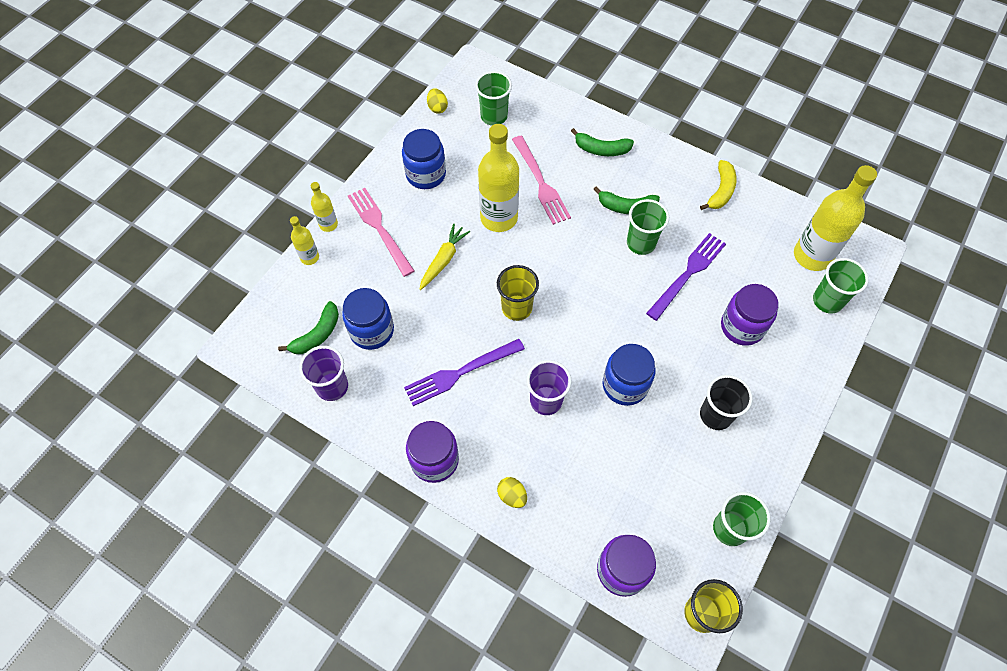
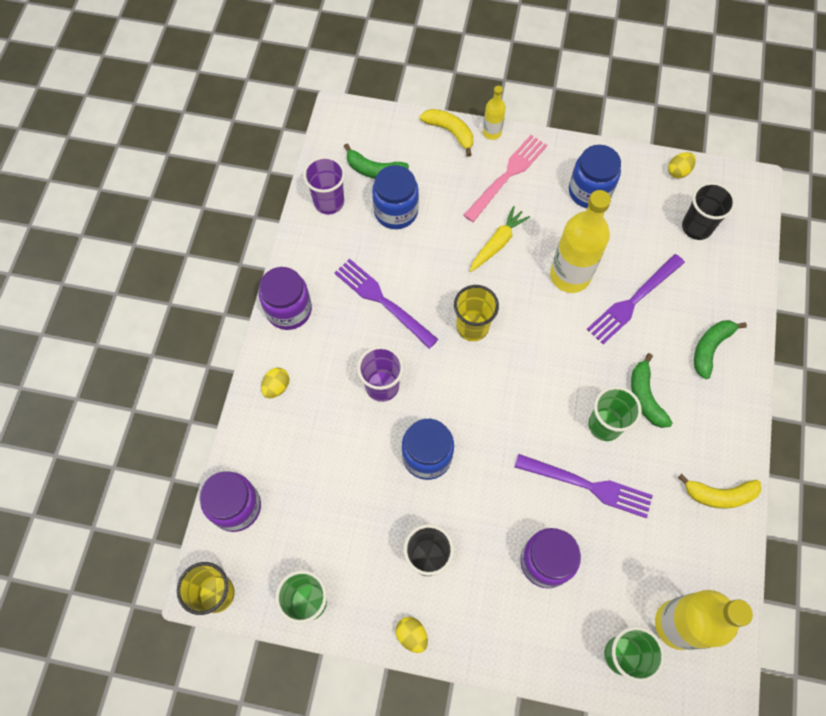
camera: 70 degrees right, 5 degrees up
yellow bottle [290,216,319,265] -> yellow banana [420,109,473,157]
yellow carrot [419,224,470,290] -> yellow carrot turned 60 degrees counterclockwise [470,206,530,272]
green cup [475,71,512,125] -> black cup [682,182,736,240]
pink fork [512,135,571,225] -> purple fork [587,254,685,344]
green banana [571,128,634,156] -> green banana turned 45 degrees clockwise [694,320,747,379]
none -> yellow egg [396,617,428,653]

